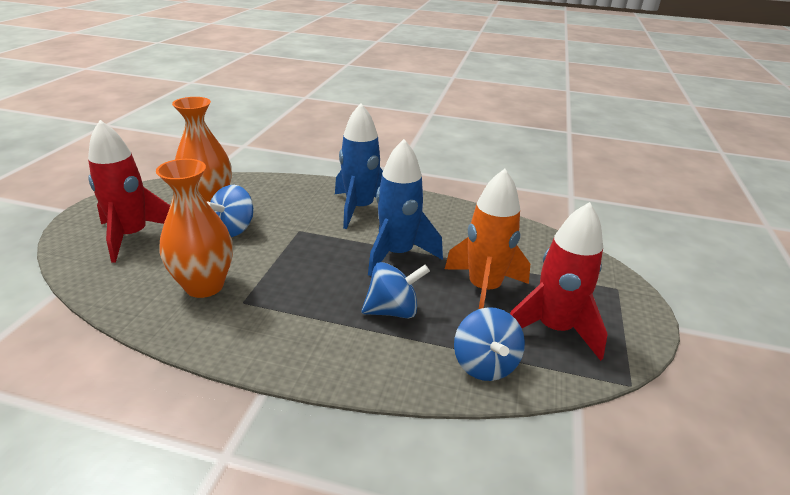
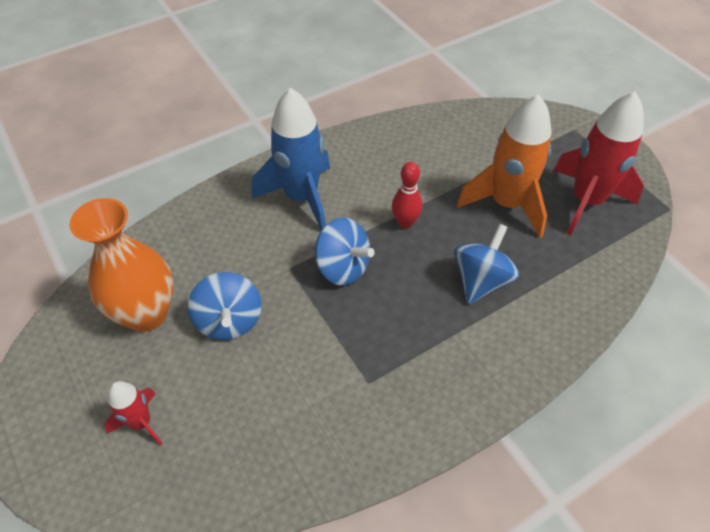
camera: 45 degrees left, 20 degrees up
red rocket [88,120,170,263] -> red rocket [104,381,163,446], size x0.52
orange vase [156,159,233,298] -> none
blue rocket [368,139,443,276] -> red bowling pin [392,162,422,229]
blue spinning top [454,307,525,381] -> blue spinning top moved to [315,217,375,286]

